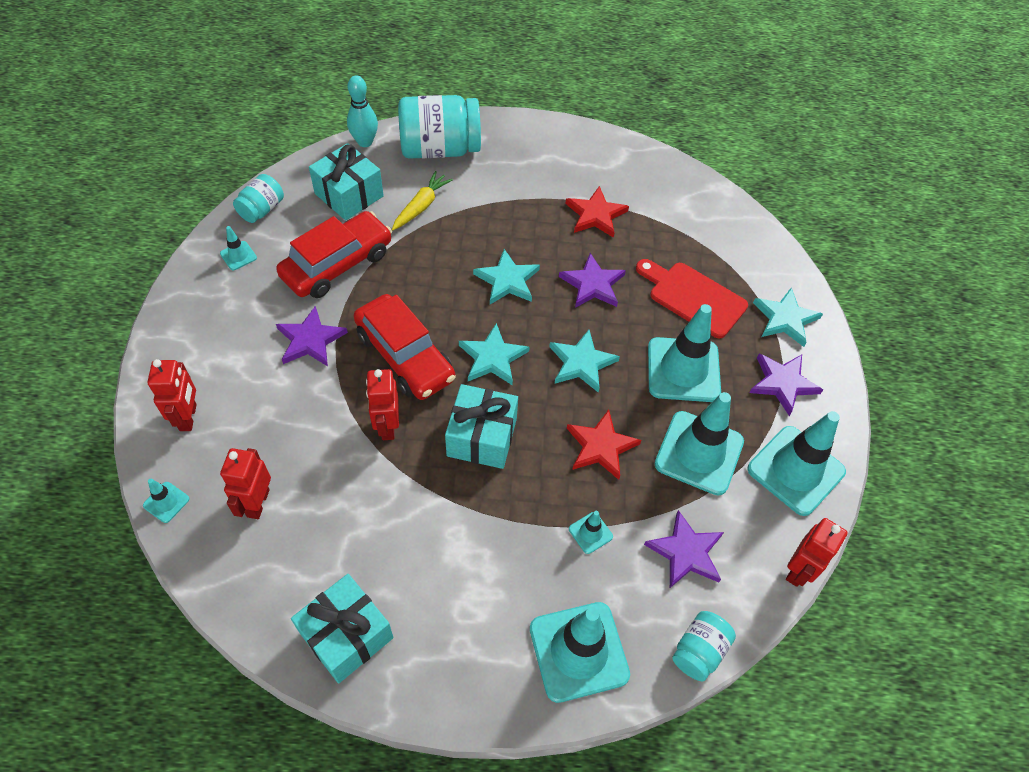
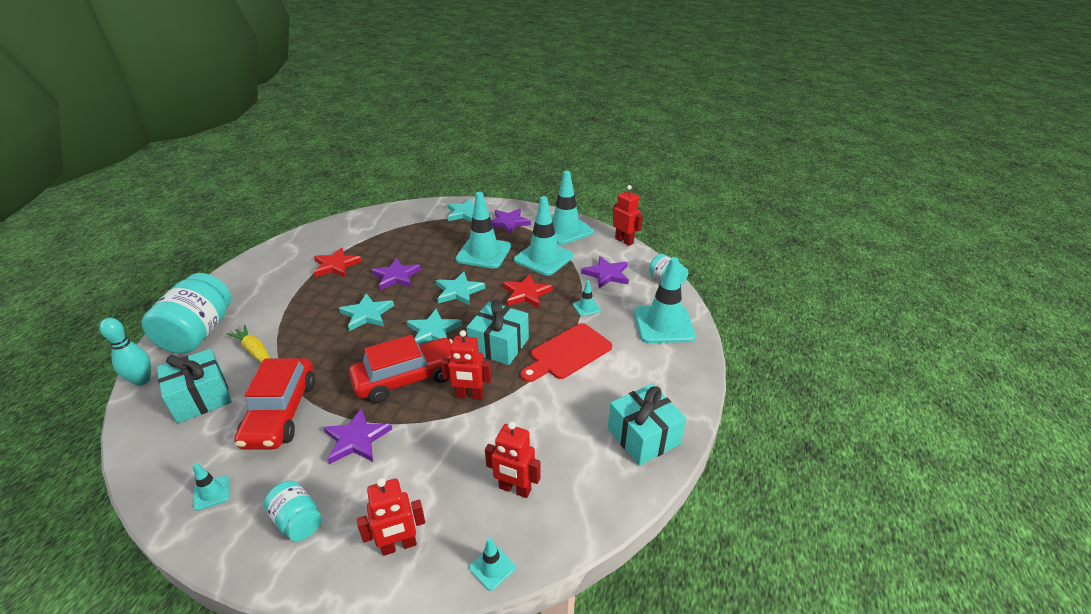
camera: 75 degrees left, 20 degrees down
red robot [147,359,197,431] -> red robot turned 150 degrees clockwise [357,478,425,556]
turquoise jar [233,174,284,223] -> turquoise jar moved to [264,481,322,541]
red car [276,211,392,298] -> red car turned 150 degrees counterclockwise [234,358,315,450]
red cutting board [636,259,748,338] -> red cutting board moved to [520,323,612,382]

